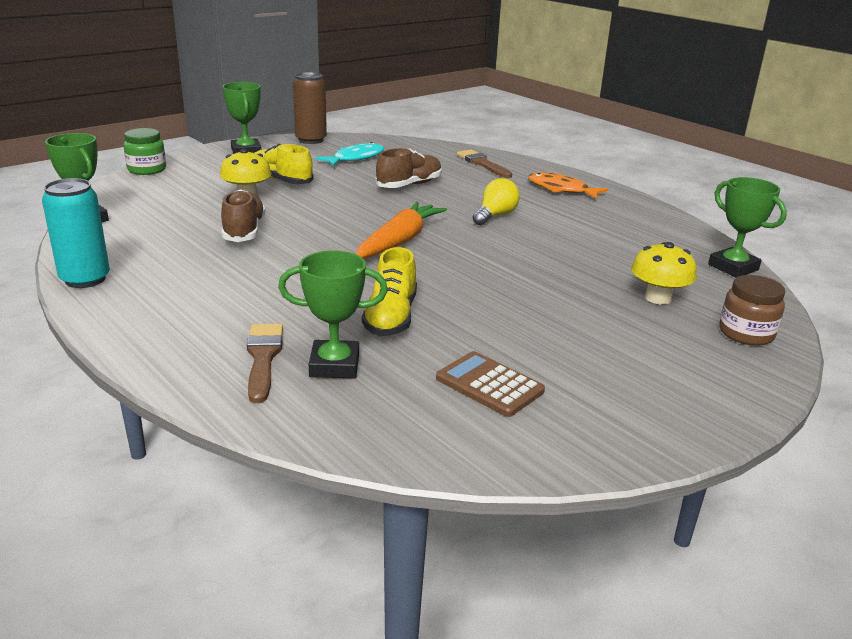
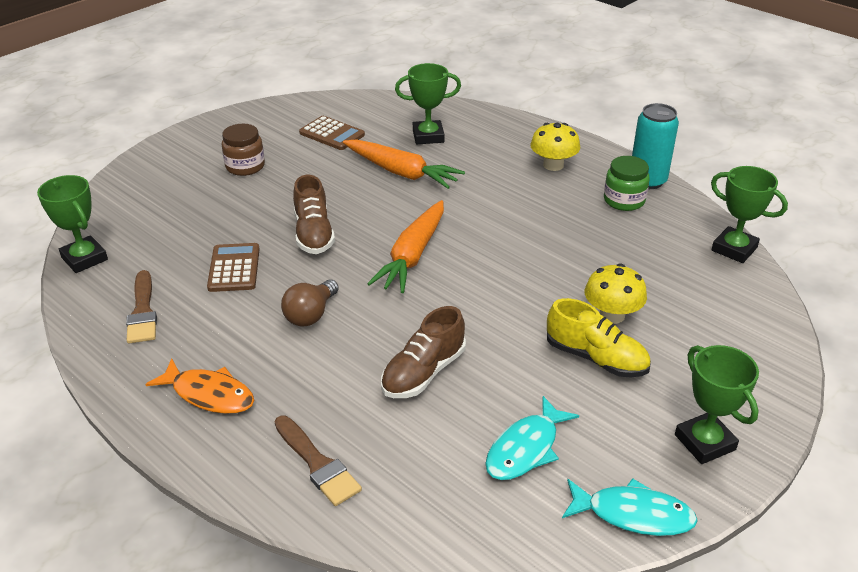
camera: 175 degrees right, 10 degrees up
green jar [123,128,166,175] -> green jar moved to [604,156,650,211]
brown shoe [221,189,266,242] -> brown shoe moved to [293,175,335,254]
brown brush [247,324,283,403] -> brown brush moved to [126,270,157,343]
brown can [293,72,327,144] -> turquoise fish [562,478,698,536]
yellow shoe [362,247,417,336] -> orange carrot [343,139,465,189]
yellow light bulb [473,178,520,225] -> brown light bulb [281,279,339,326]
yellow mushroom [631,242,697,305] -> yellow mushroom moved to [530,123,580,171]
brown jar [719,275,785,346] -> brown jar moved to [222,124,265,176]
none -> brown calculator [207,243,260,292]

